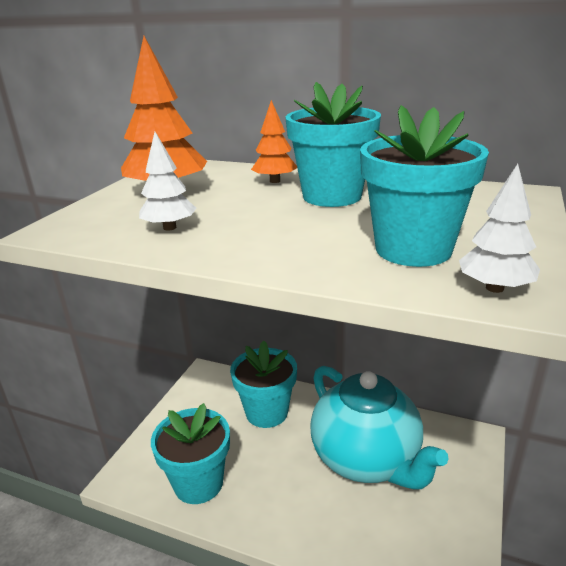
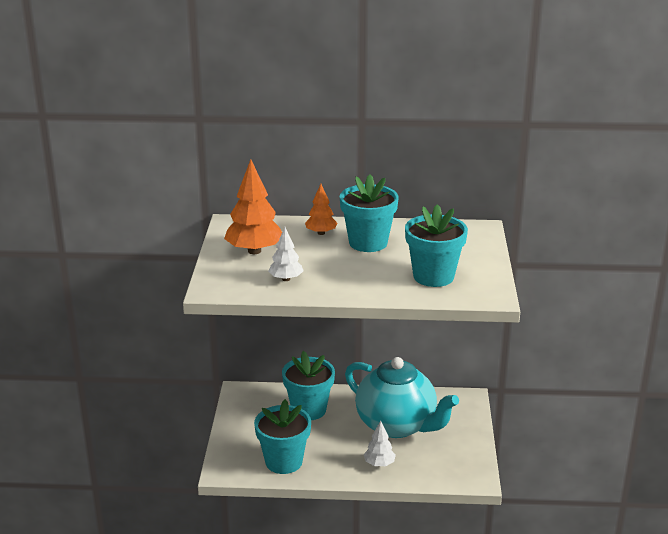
camera: 20 degrees left, 0 degrees up
white tree [459,164,540,293] -> white tree moved to [364,421,396,467]

